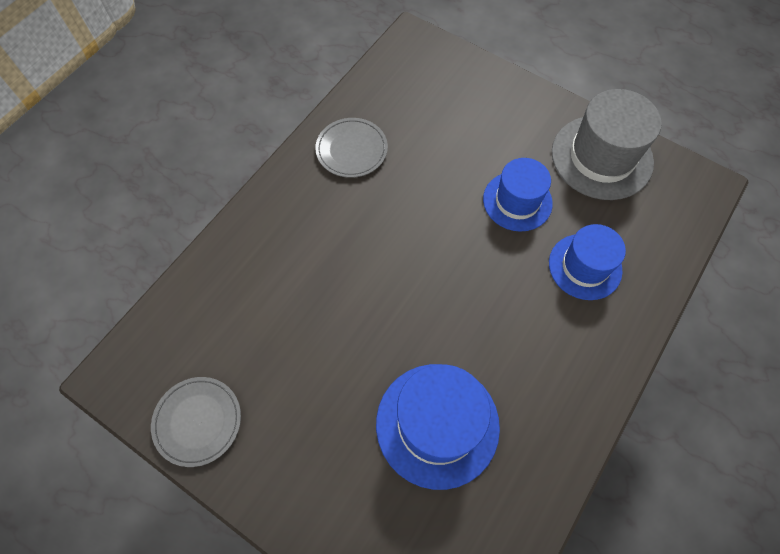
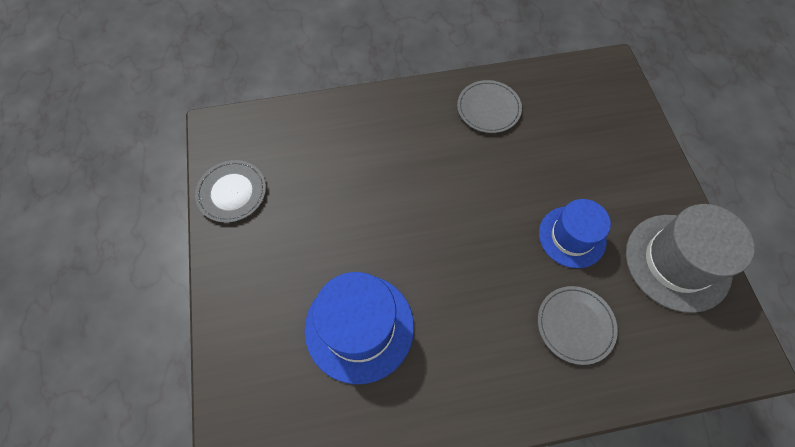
camera: 45 degrees right, 0 degrees up
blue hat [549,224,626,300] -> grey plate [538,286,618,365]

